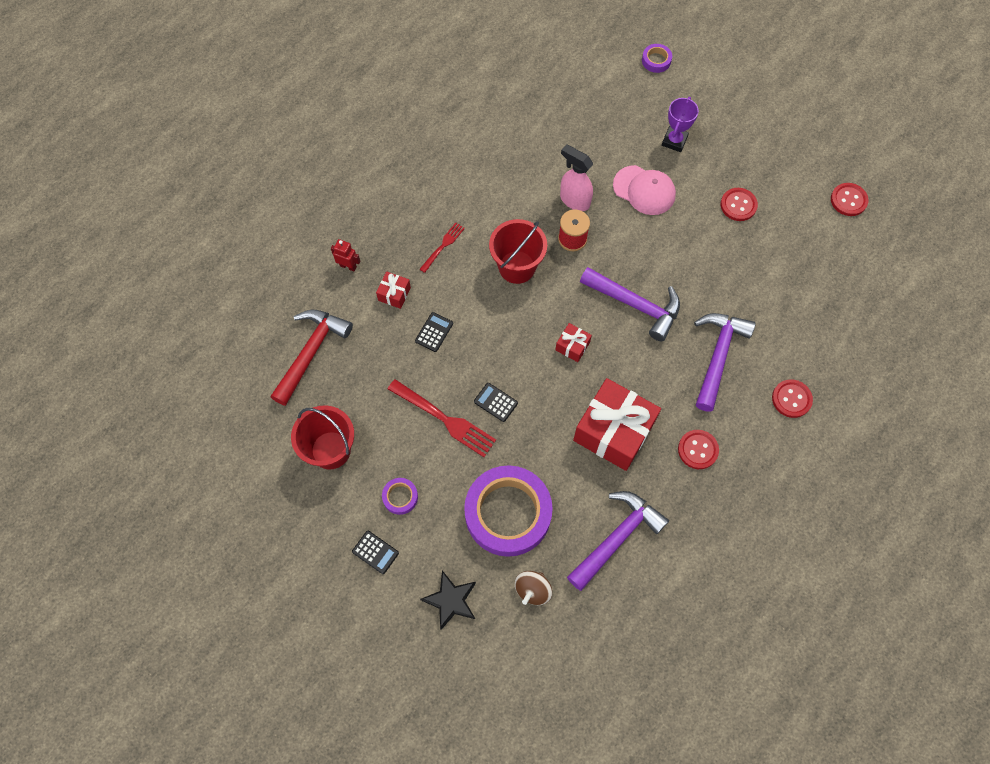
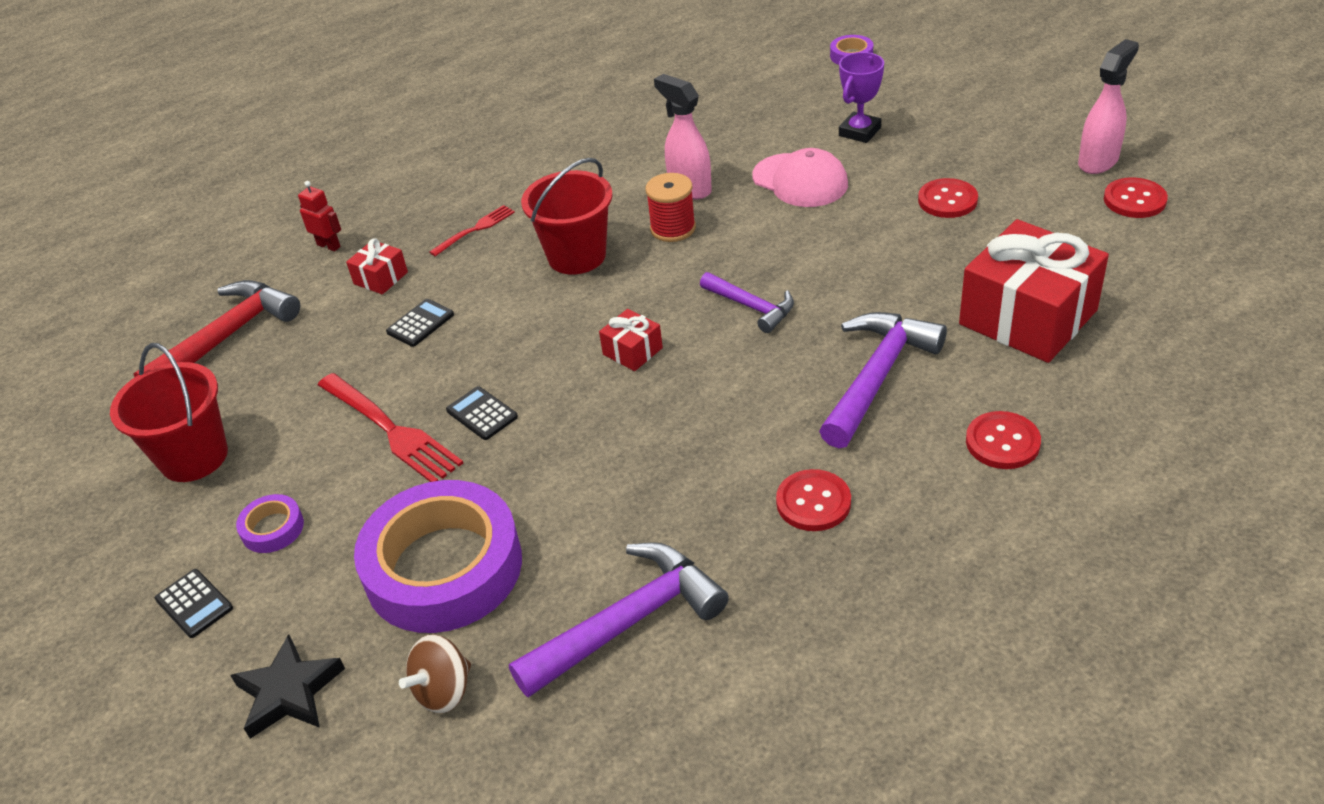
camera: 15 degrees right, 25 degrees down
red gift [573,378,661,471] -> red gift moved to [959,219,1109,363]
purple hammer [580,267,680,341] -> purple hammer [700,272,794,333], size x0.60
none -> pink spray bottle [1078,39,1139,174]

